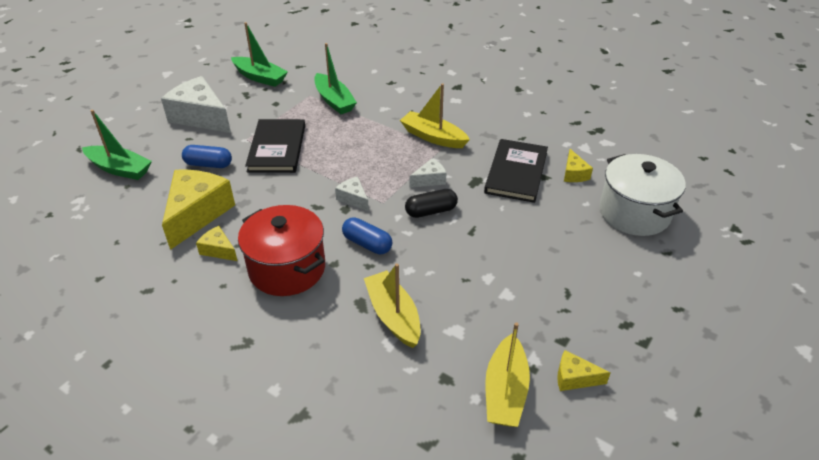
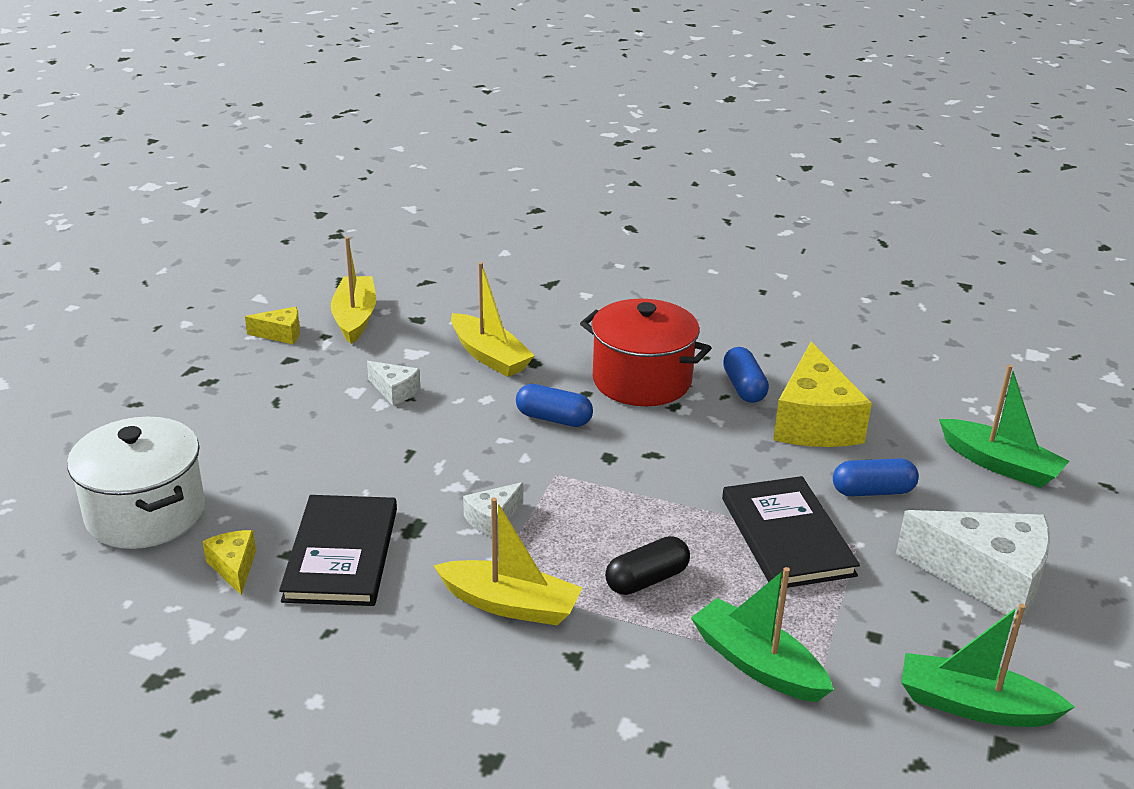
camera: 165 degrees right, 10 degrees down
green boat [82,110,152,180] -> green boat turned 150 degrees counterclockwise [939,365,1069,488]
yellow cheese [196,226,237,261] -> blue capsule [723,347,769,403]
white cheese [335,176,369,211] -> white cheese moved to [367,361,420,406]
black capsule [405,189,458,218] -> black capsule moved to [605,536,690,595]

